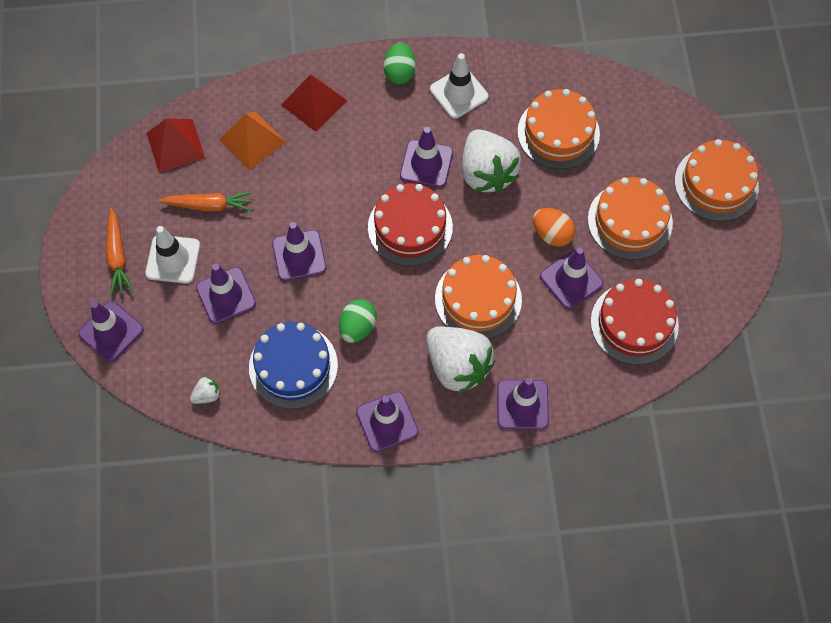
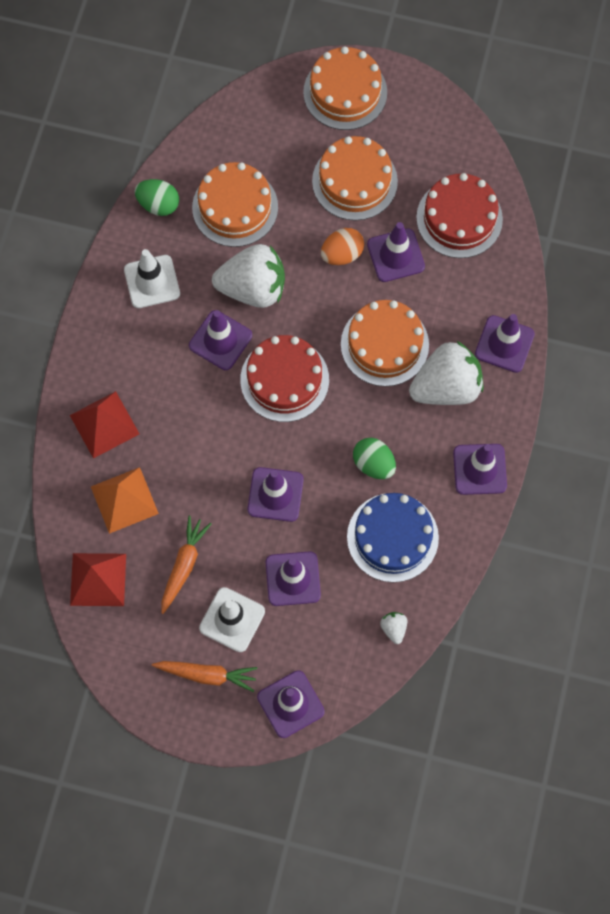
camera: 70 degrees left, 5 degrees up
green egg [384,42,416,84] -> green egg moved to [134,179,179,216]

